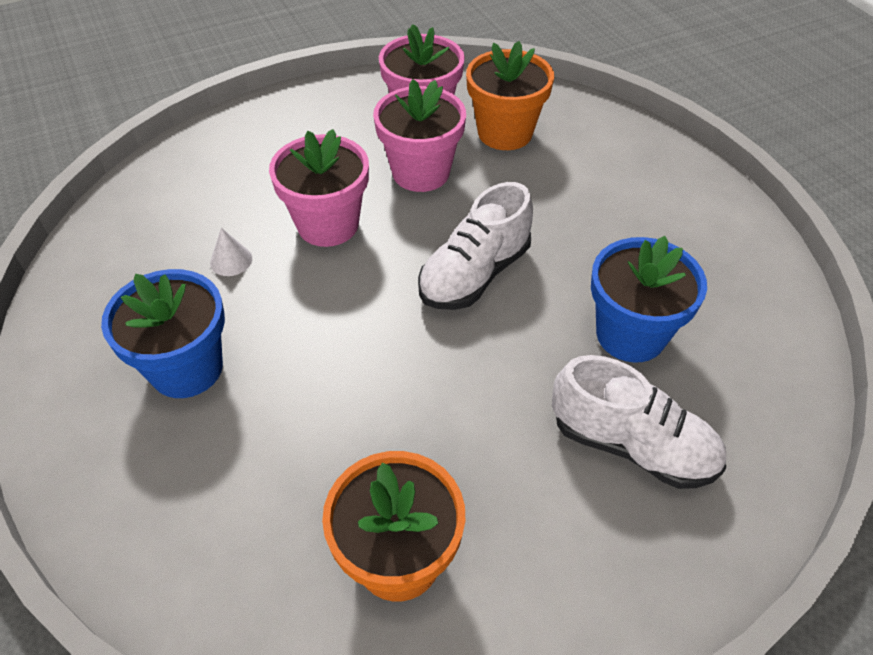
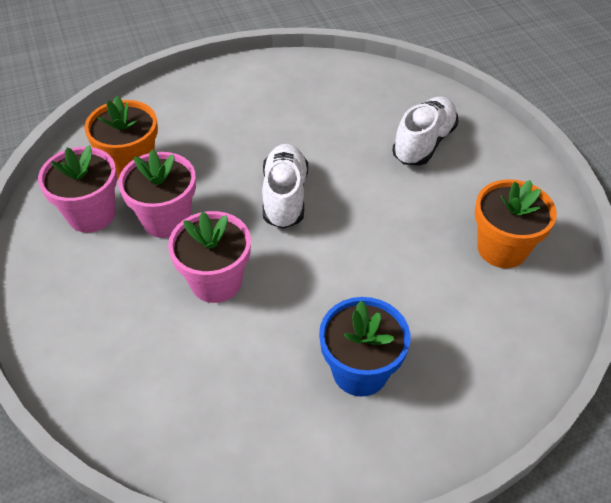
camera: 85 degrees left, 0 degrees up
white cone [210,228,252,276] -> none
white shoe [418,182,533,310] -> white shoe turned 135 degrees counterclockwise [262,144,308,229]
blue flower pot [591,236,707,363] -> none

